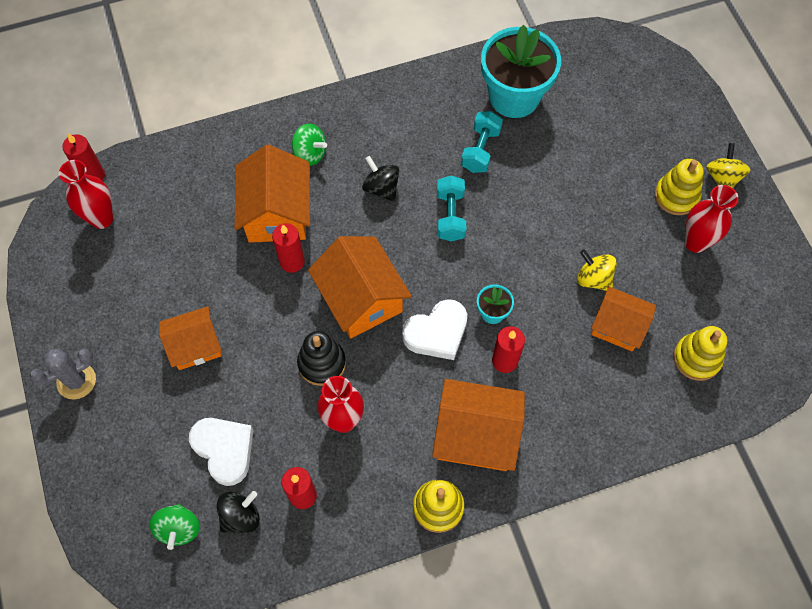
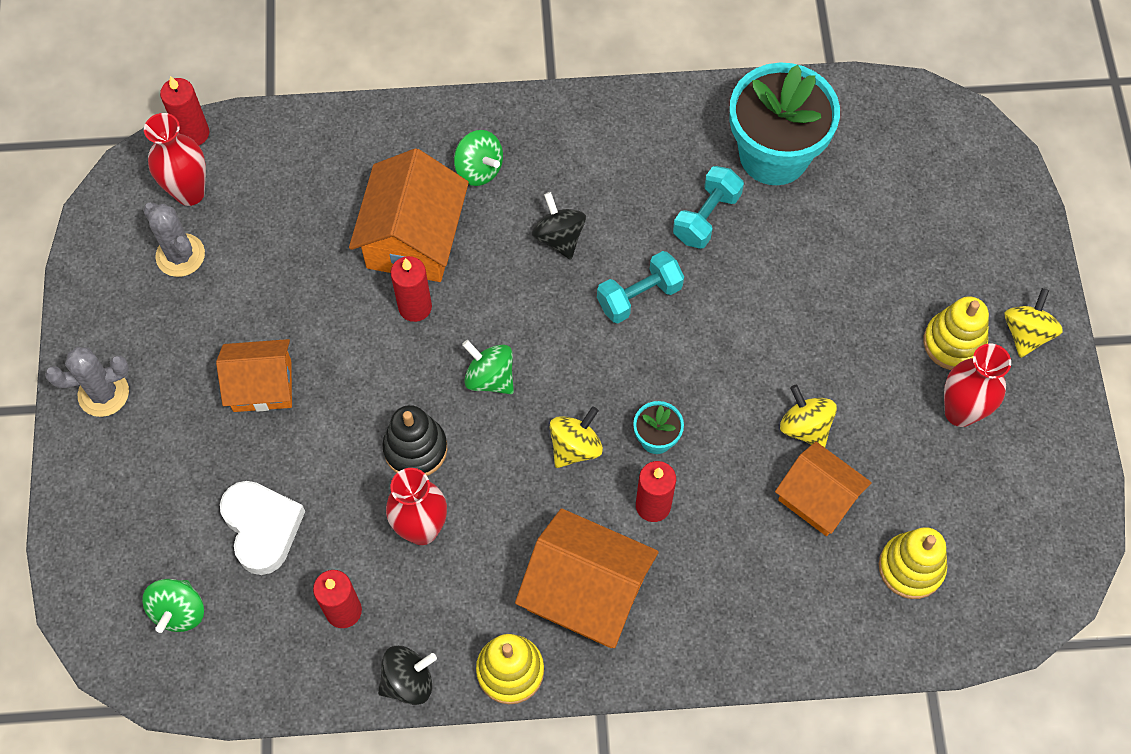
camera: 15 degrees right, 0 degrees up
black spinning top [217,491,260,533] -> black spinning top moved to [378,646,437,705]
orange house [308,236,412,338] -> green spinning top [462,340,514,394]
white heart [402,299,467,360] -> yellow spinning top [549,406,603,468]
turquoise dumbbell [437,176,466,242] -> turquoise dumbbell turned 45 degrees clockwise [597,251,684,323]
none -> grey cactus [143,203,205,277]

